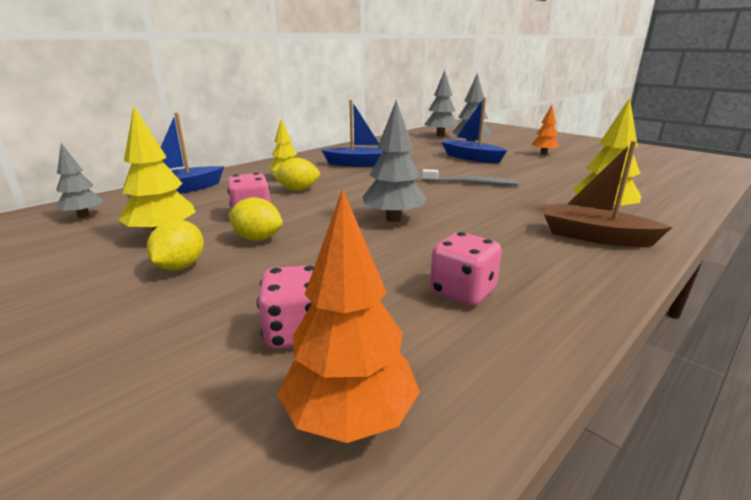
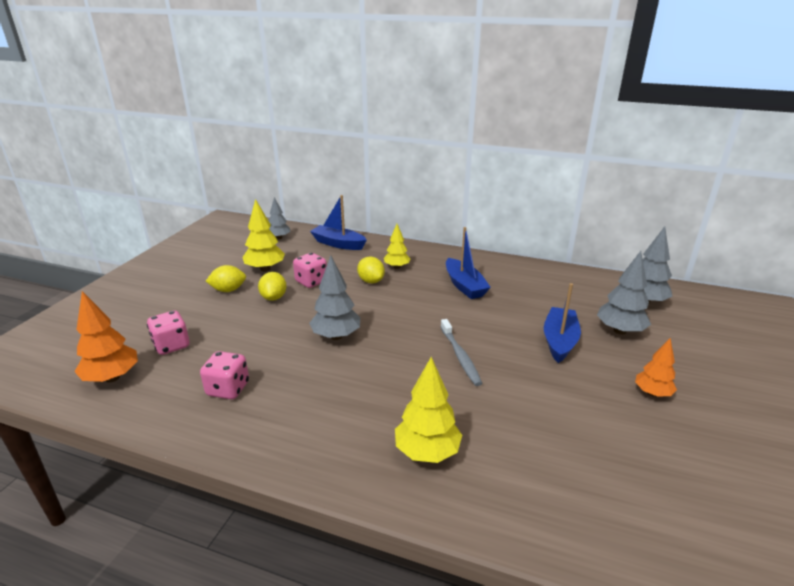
camera: 65 degrees right, 5 degrees up
brown boat [544,141,672,247] -> none

